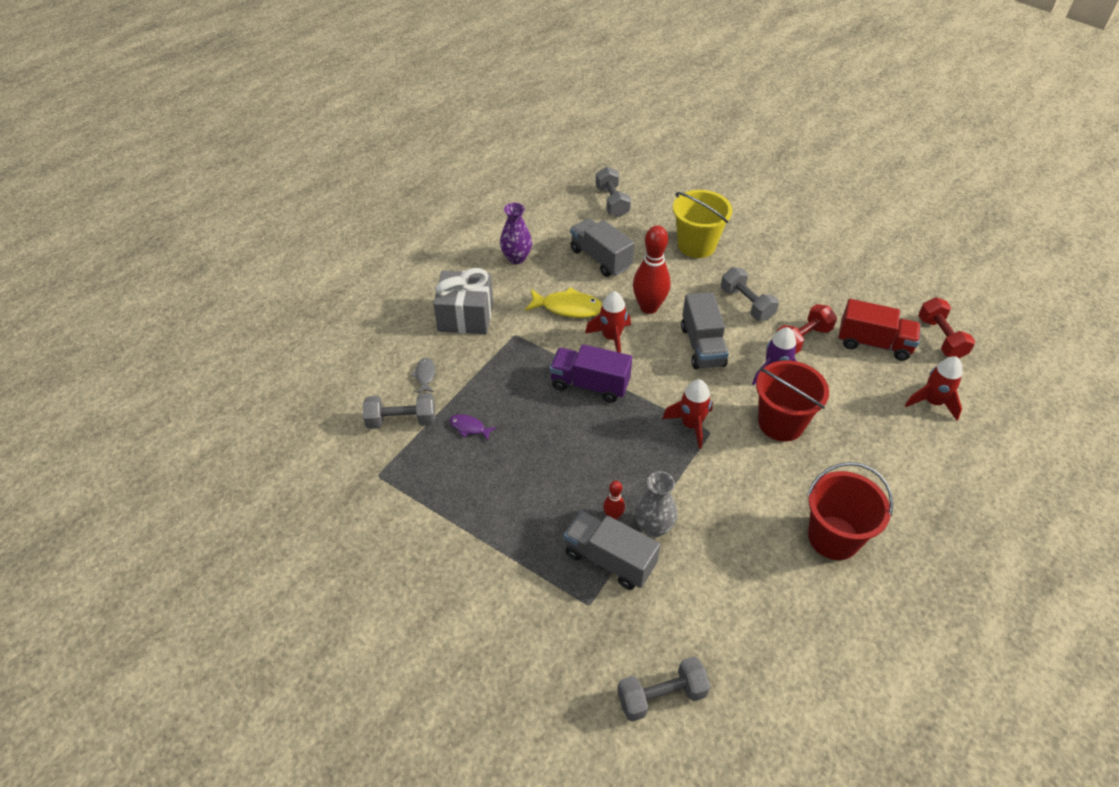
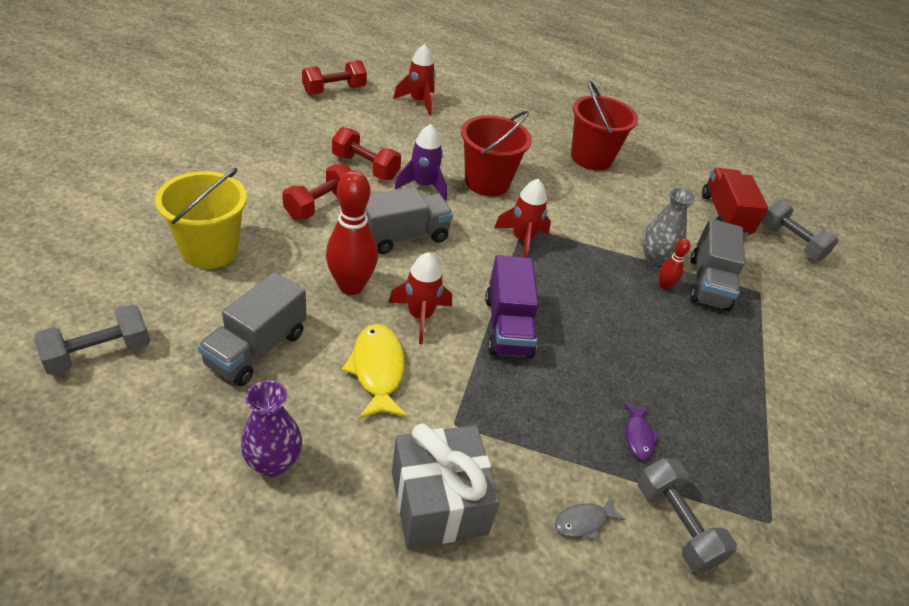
camera: 115 degrees left, 5 degrees down
grey dumbbell [721,267,779,321] -> red dumbbell [283,164,351,220]
red truck [839,299,921,361] -> red truck moved to [702,168,768,237]

